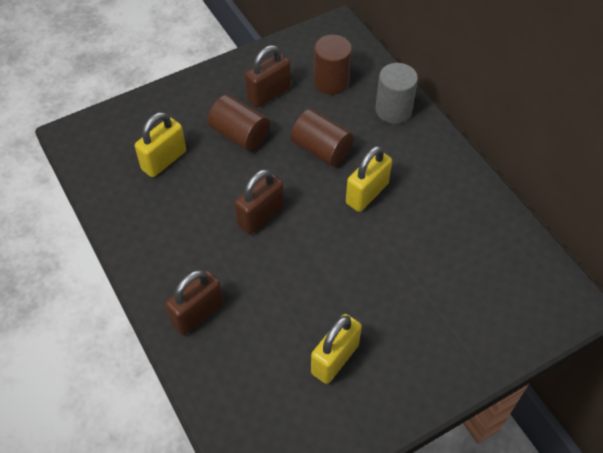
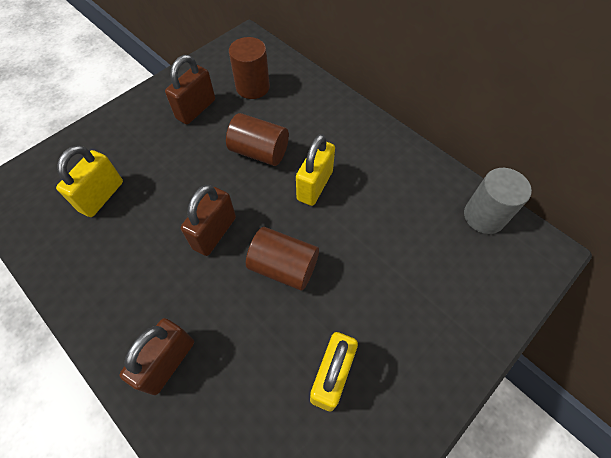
camera: 15 degrees left, 5 degrees up
brown cylinder [208,95,270,151] -> brown cylinder moved to [246,227,319,291]
grey cylinder [375,63,418,124] -> grey cylinder moved to [464,168,532,234]

